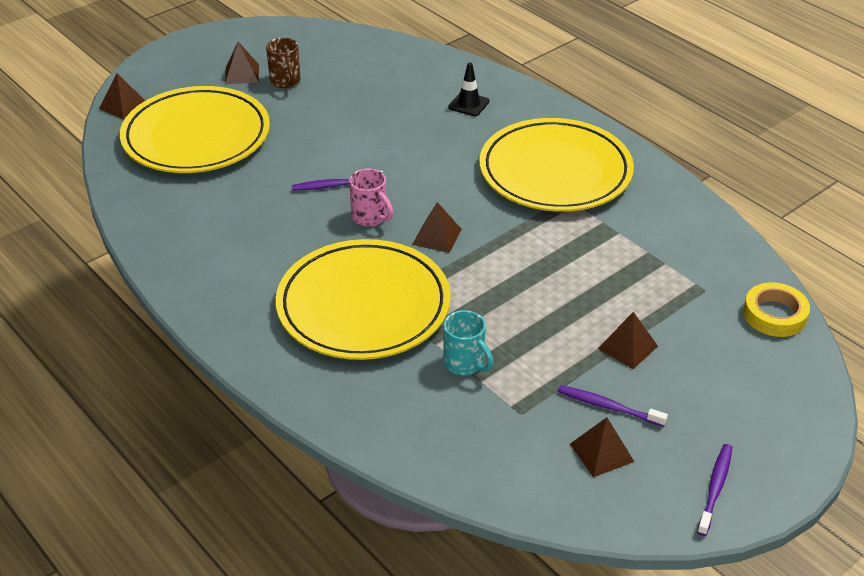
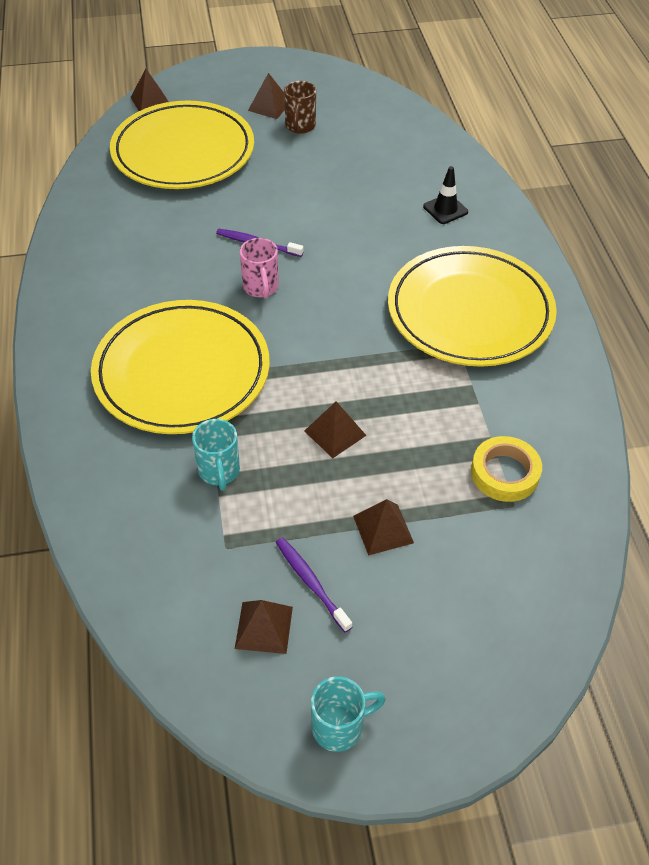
camera: 30 degrees right, 10 degrees up
brown pyramid [412,202,462,253] -> brown pyramid moved to [304,401,367,458]
purple toothbrush [697,444,732,536] -> turquoise mug [311,676,386,752]
yellow tape [743,282,810,337] -> yellow tape moved to [471,436,542,502]

